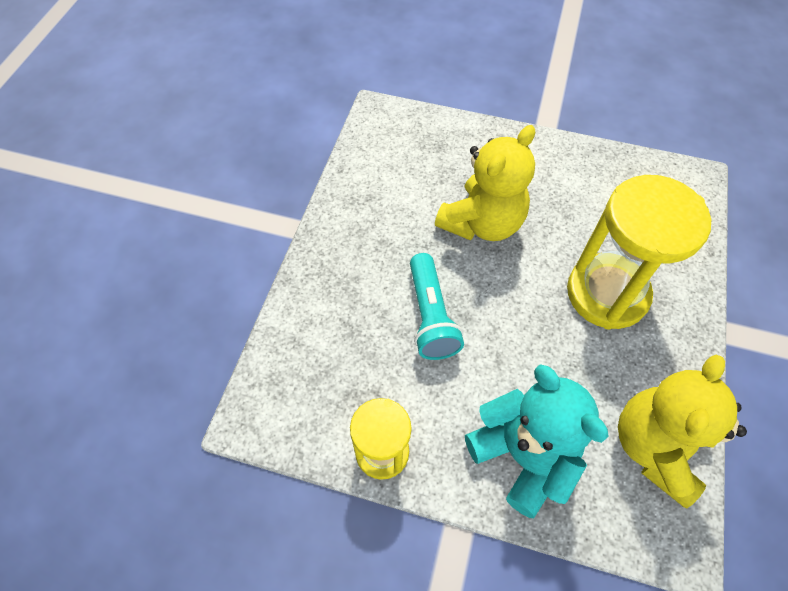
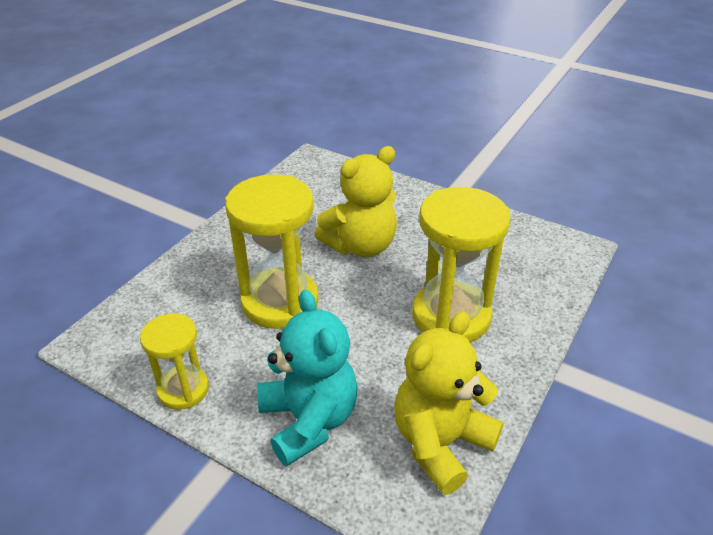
camera: 15 degrees right, 20 degrees down
turquoise flashlight [410,253,464,360] -> yellow hourglass [225,174,319,329]

